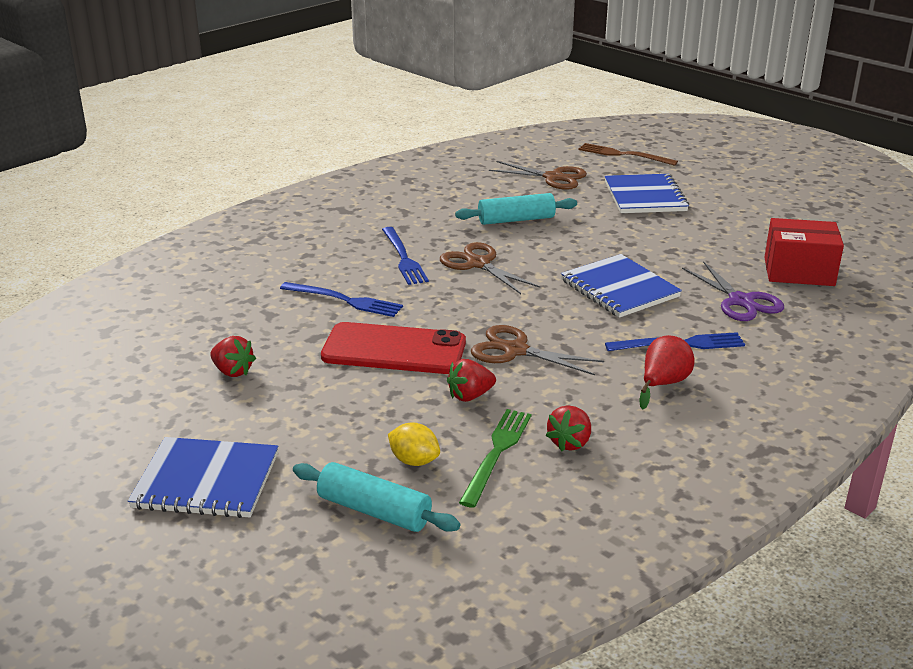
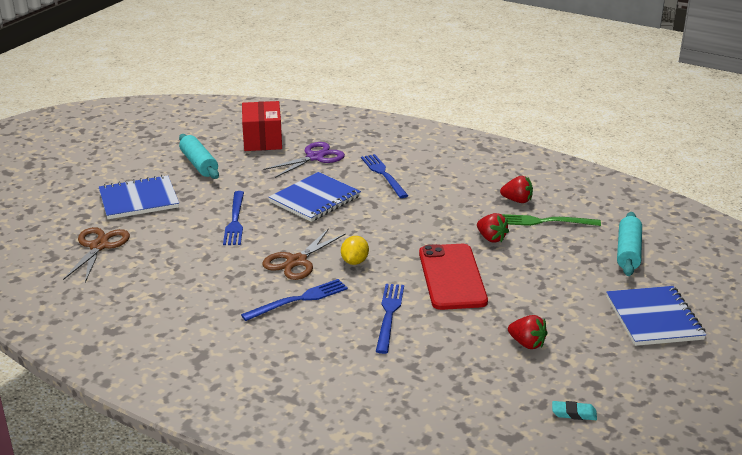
camera: 105 degrees left, 0 degrees up
red strawberry [210,336,256,377] -> red strawberry turned 105 degrees clockwise [508,315,548,349]
yellow lemon [388,423,440,466] -> yellow lemon moved to [341,236,369,265]
turquoise rolling pin [455,193,577,225] -> turquoise rolling pin moved to [179,134,219,179]
brown scissors [471,325,604,375] -> none
brown fork [579,143,678,166] -> none
red pear [639,335,694,410] -> none
none -> blue fork [223,191,244,245]
none -> turquoise eraser [552,401,597,420]

